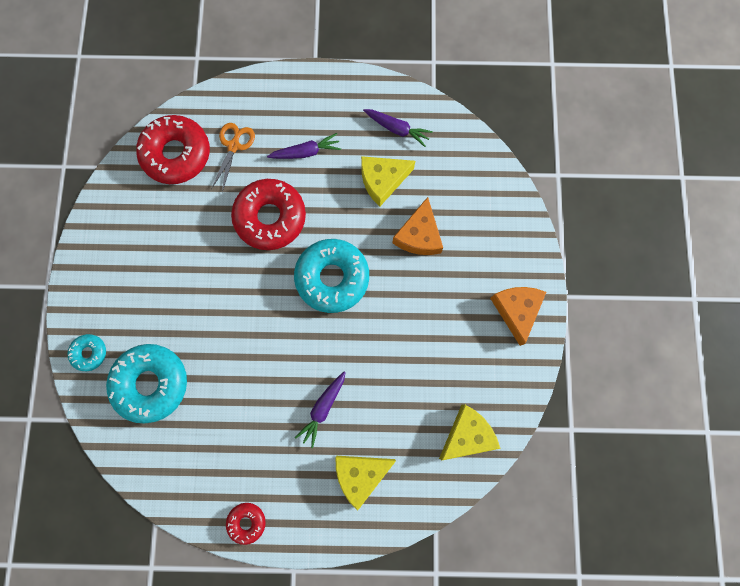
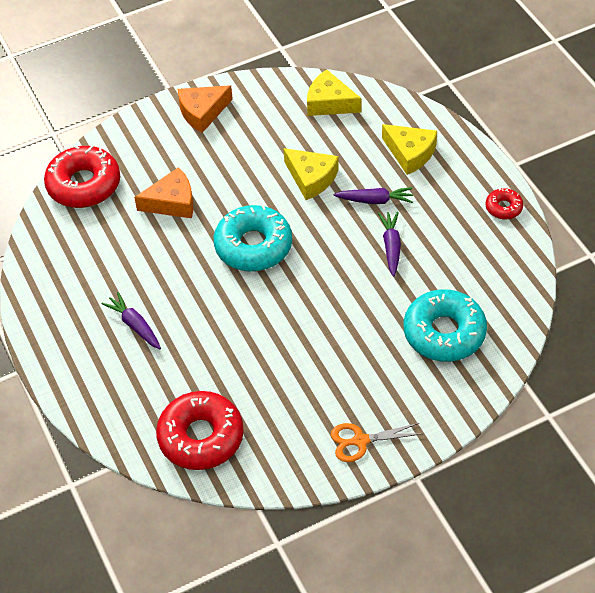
camera: 115 degrees left, 25 degrees down
turquoise donut [68,334,106,371] -> none
orange scissors [211,123,255,192] -> orange scissors moved to [331,423,421,462]
red donut [231,179,306,250] -> red donut moved to [44,145,120,208]
yellow cheese [361,156,415,207] -> yellow cheese moved to [284,148,339,200]
purple carrot [363,109,433,147] -> purple carrot moved to [378,212,401,277]

